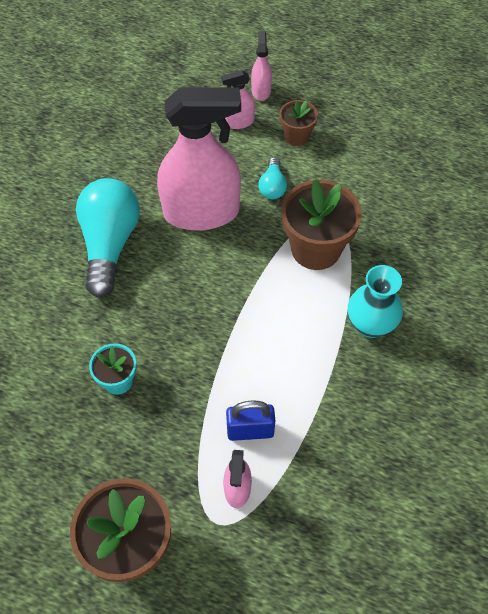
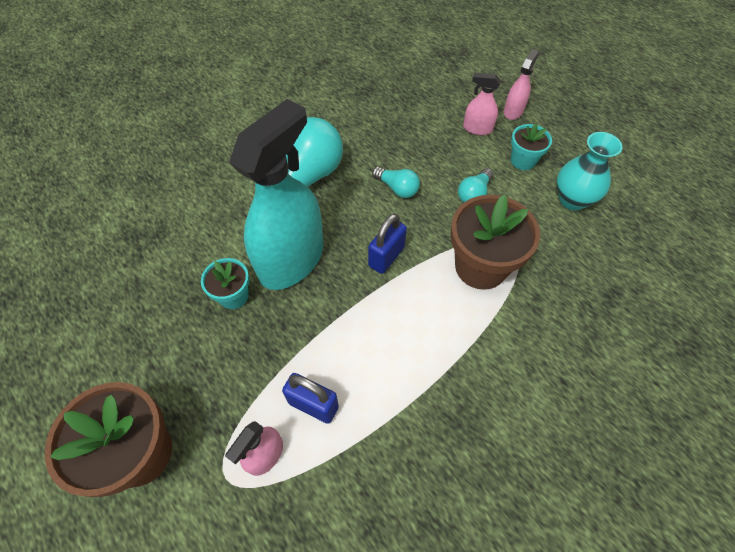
camera: 30 degrees right, 0 degrees up
pink spray bottle [157,87,241,231] -> turquoise light bulb [372,167,420,198]
brown flower pot [279,100,318,146] -> turquoise flower pot [511,124,552,170]
turquoise vase [348,265,403,338] -> turquoise vase moved to [556,132,622,211]
none -> turquoise spray bottle [229,99,324,290]
none -> blue padlock [368,213,407,274]

